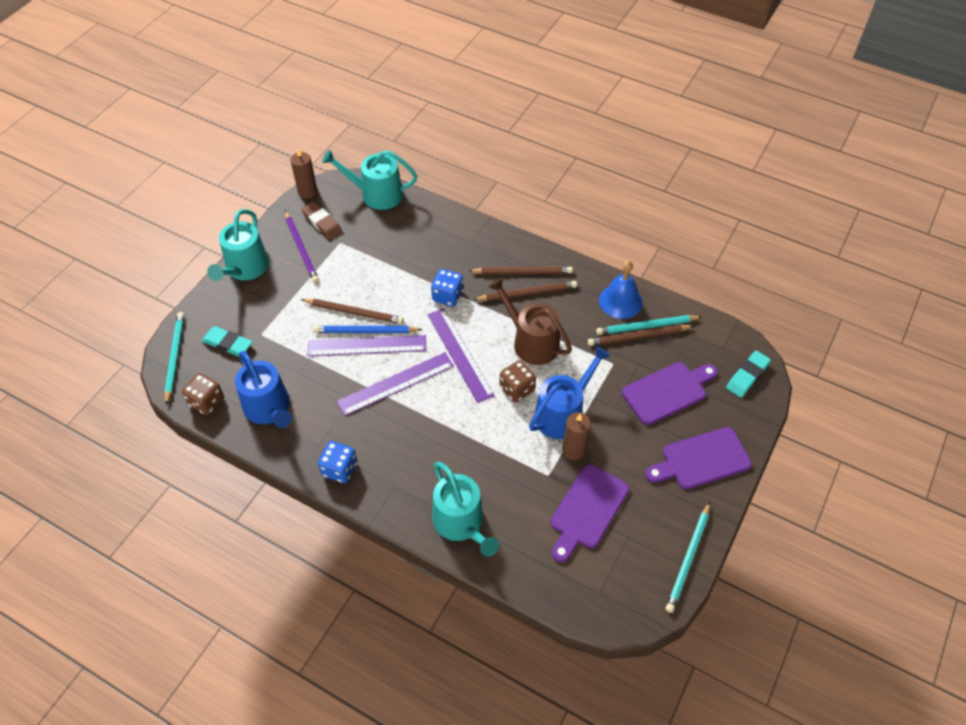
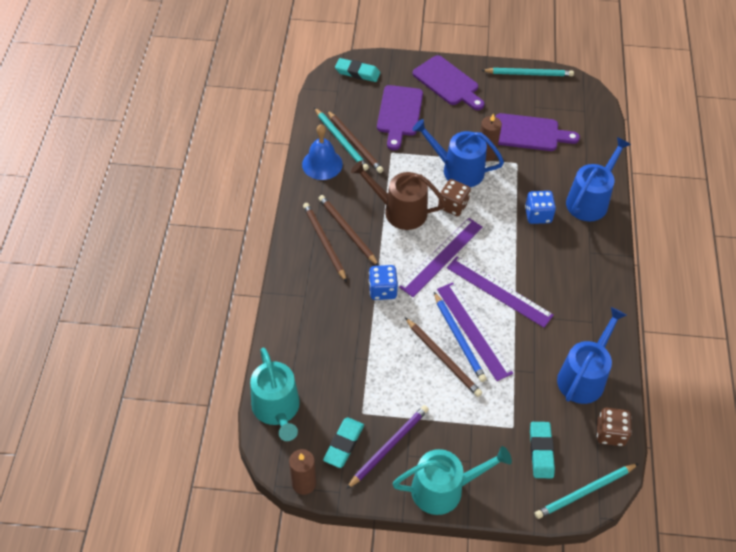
camera: 115 degrees left, 0 degrees up
brown eraser [301,201,342,240] -> turquoise eraser [323,417,364,468]
brown pencil [301,299,404,324] -> brown pencil turned 150 degrees clockwise [405,318,482,397]
blue dice [318,441,357,483] -> blue dice moved to [525,191,556,224]
turquoise watering can [432,461,499,557] -> blue watering can [566,137,631,221]
brown watering can [488,277,572,365] -> brown watering can turned 90 degrees clockwise [351,161,446,230]
purple cutting board [622,362,718,425] -> purple cutting board turned 120 degrees counterclockwise [377,85,423,150]

